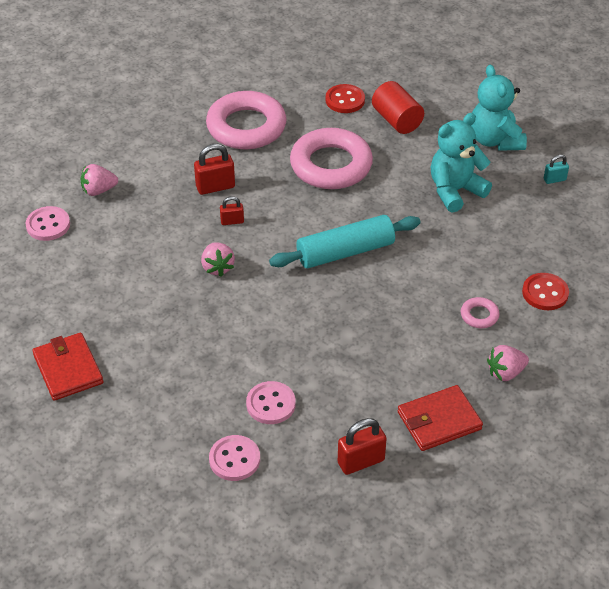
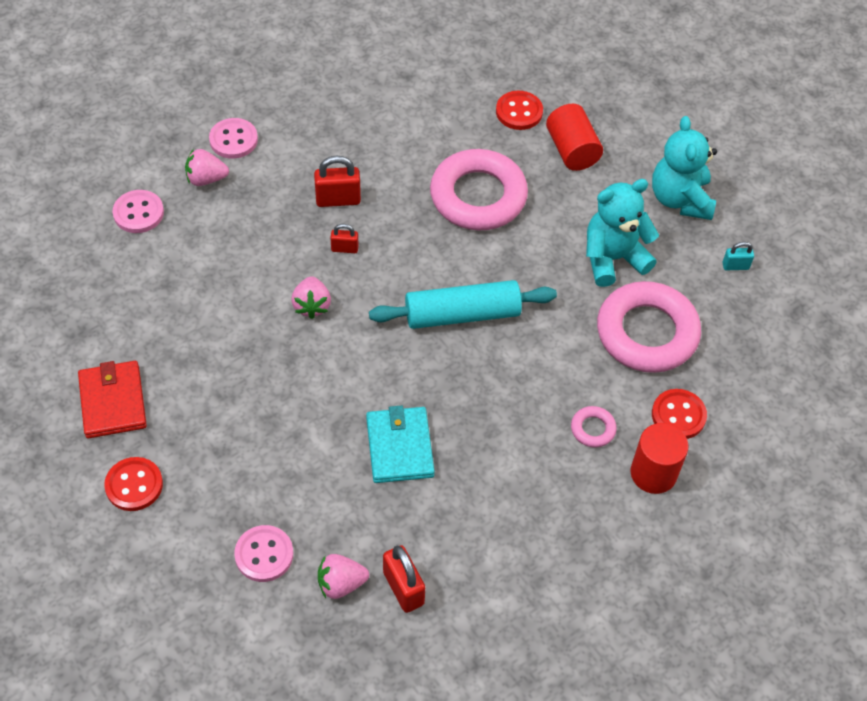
camera: 10 degrees right, 10 degrees up
pink ring [206,91,287,149] -> pink ring moved to [597,281,701,373]
pink button [246,381,296,424] -> pink button moved to [209,118,258,159]
red padlock [338,418,387,475] -> red padlock turned 75 degrees clockwise [383,545,425,613]
red wallet [398,385,483,451] -> none
pink strawberry [487,345,529,381] -> pink strawberry moved to [318,554,369,599]
none -> red button [104,457,163,511]
none -> turquoise wallet [366,406,435,483]
none -> red cylinder [630,423,688,494]

